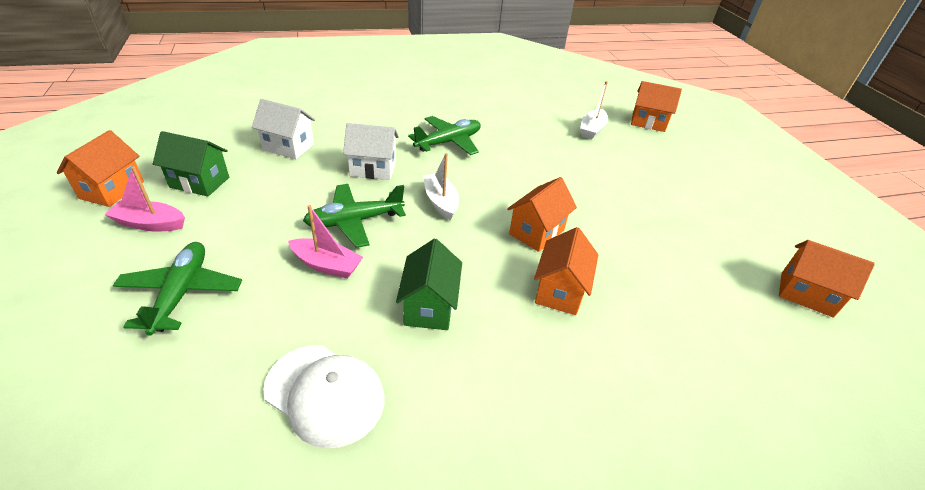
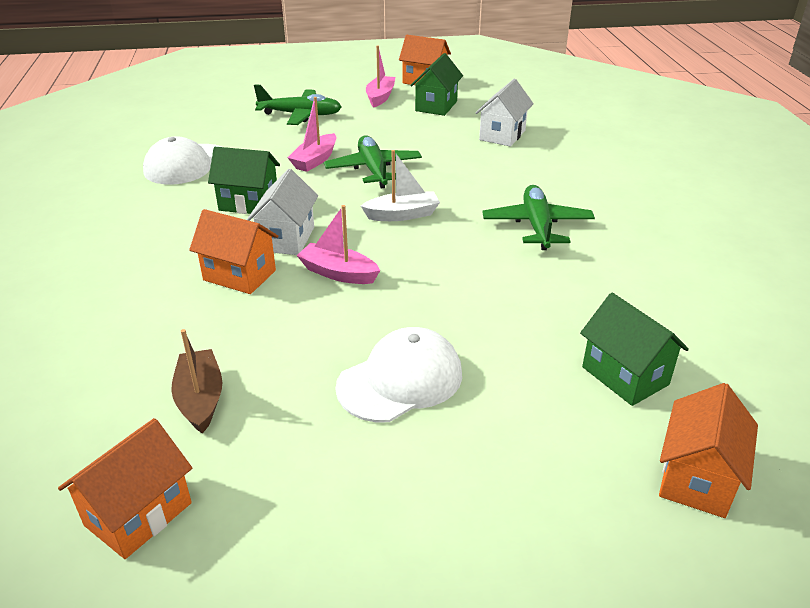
camera: 100 degrees right, 5 degrees down
white house [343,123,399,180] -> white house moved to [247,169,318,255]
green plane [408,116,481,155] -> green plane turned 150 degrees counterclockwise [483,185,595,250]
orange house [507,177,577,252] -> pink boat [297,205,380,284]
white boat [580,81,608,140] -> green house [580,293,689,406]
none -> brown boat [171,329,223,434]
none -> white cap [335,327,462,422]

